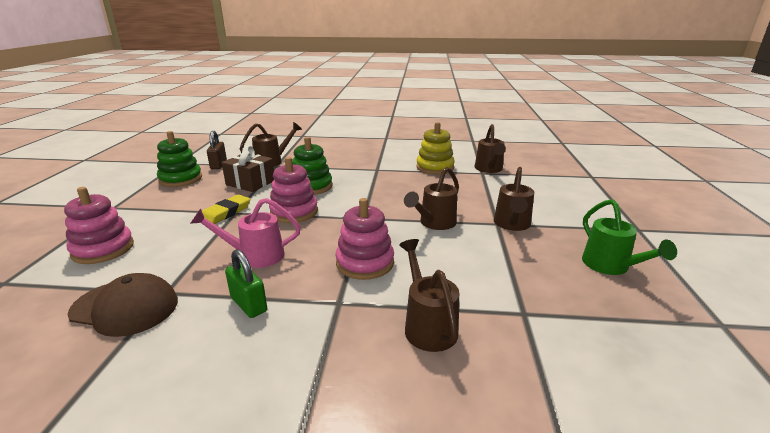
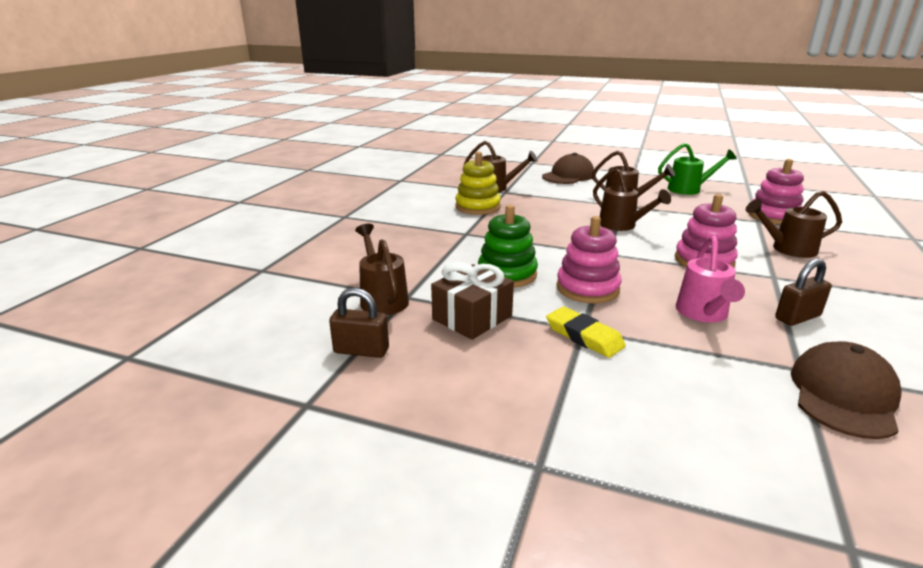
camera: 75 degrees left, 0 degrees up
pink stacking toy [64,187,134,264] -> pink stacking toy moved to [749,159,804,225]
green stacking toy [157,131,202,187] -> none
green padlock [225,249,267,318] -> brown padlock [775,259,832,326]
none -> brown cap [542,153,594,184]

